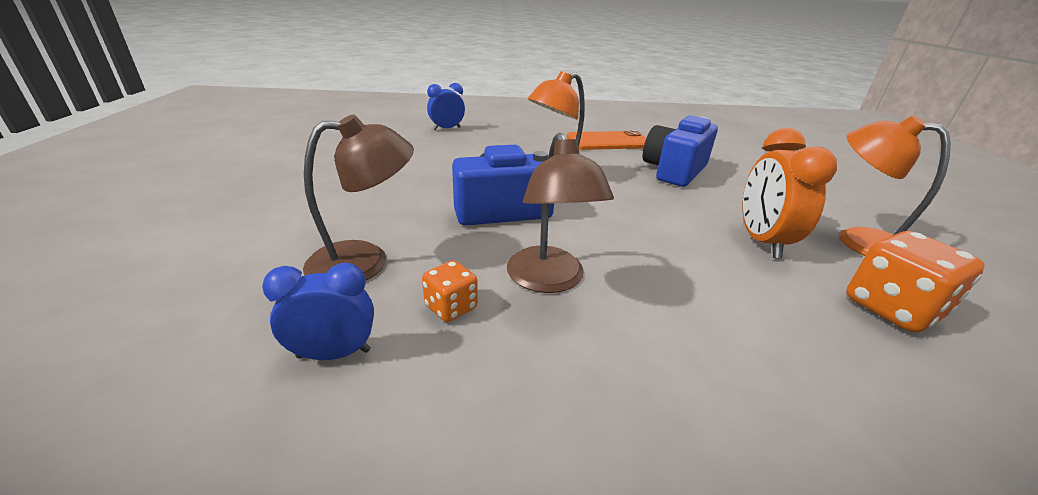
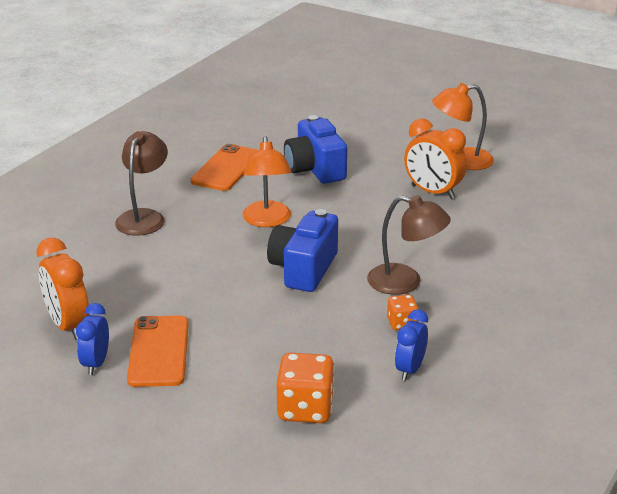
camera: 55 degrees left, 0 degrees up
brown lamp [303,114,414,281] -> brown lamp moved to [115,131,168,236]
blue clock [427,83,465,130] -> blue clock moved to [76,303,109,375]
orange dice [846,231,985,332] -> orange dice moved to [277,353,335,423]
none -> orange clock [36,237,89,340]
none -> orange phone [127,315,189,387]

